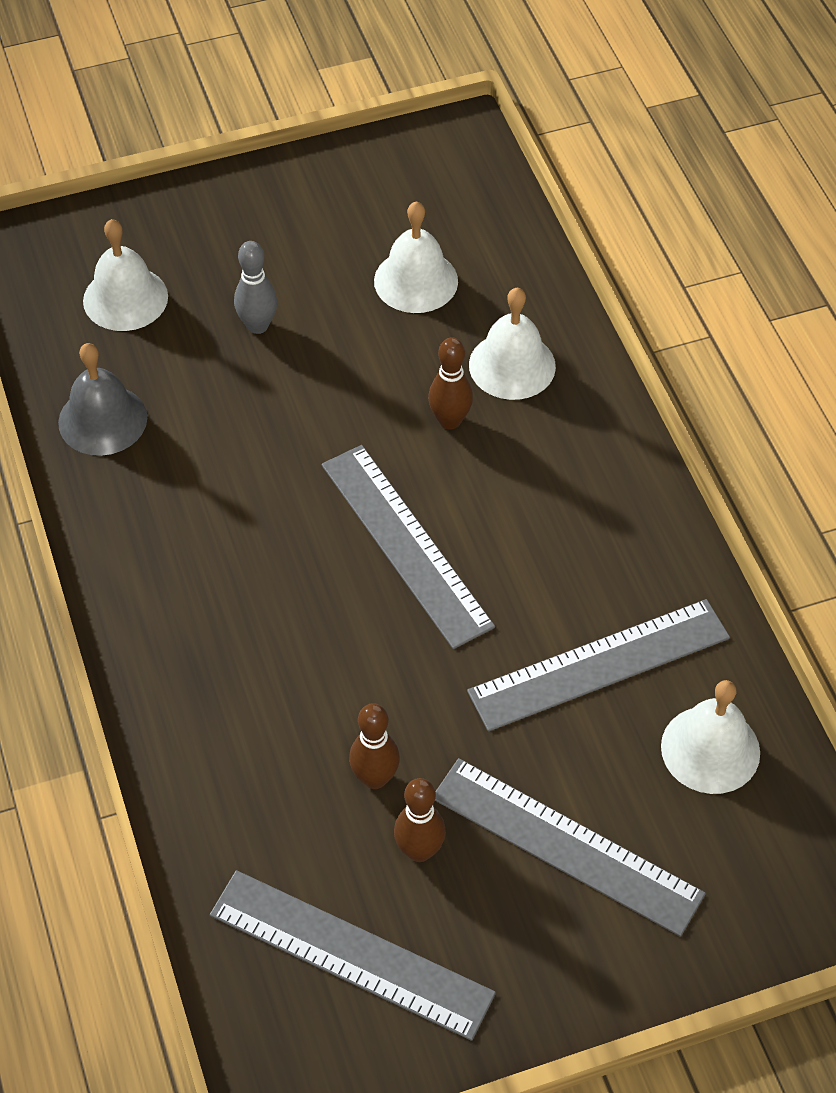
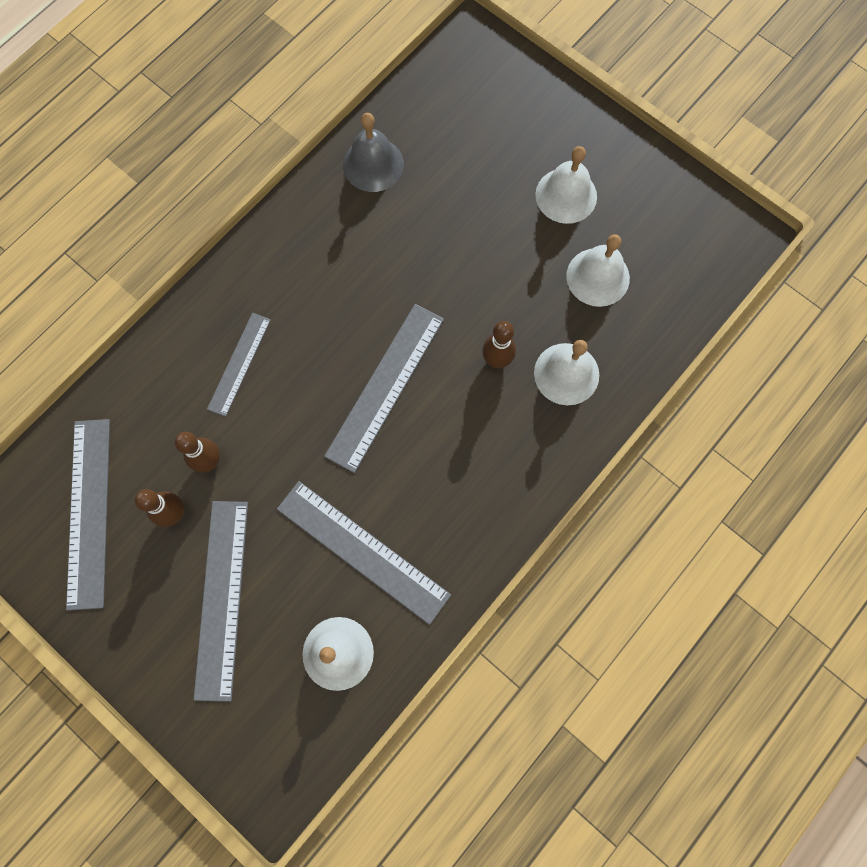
camera: 60 degrees right, 20 degrees up
white bell [83,219,168,331] -> white bell moved to [535,146,597,224]
grey bowling pin [234,241,277,334] -> none
none -> grey ruler [207,313,271,417]

